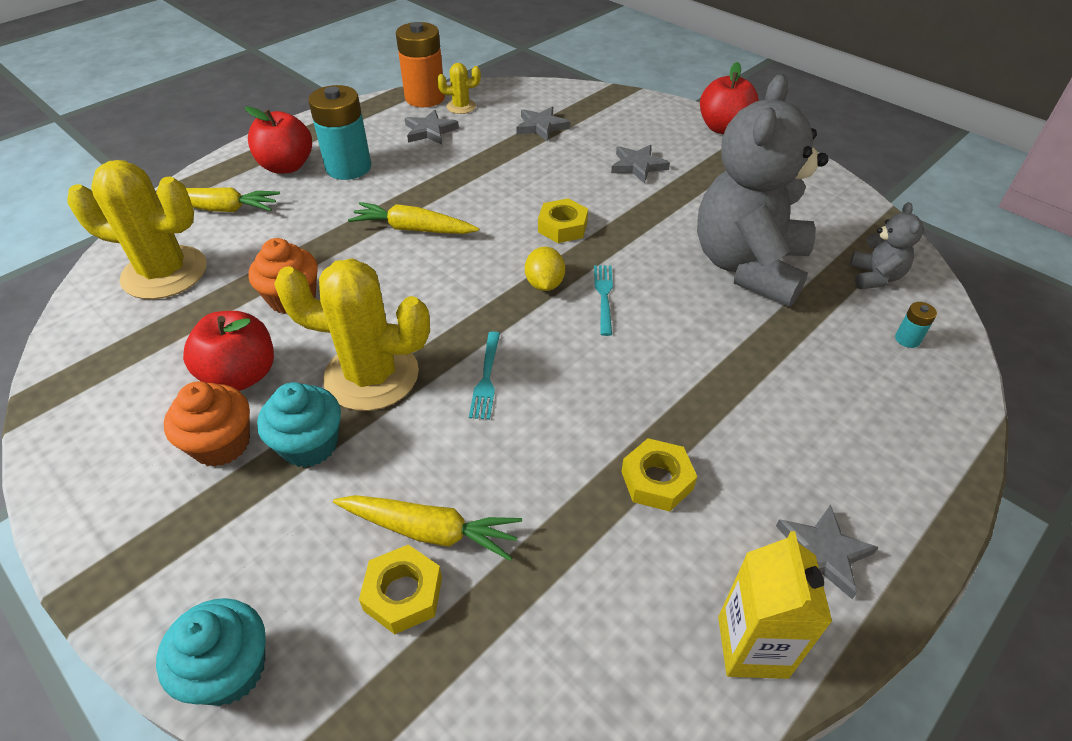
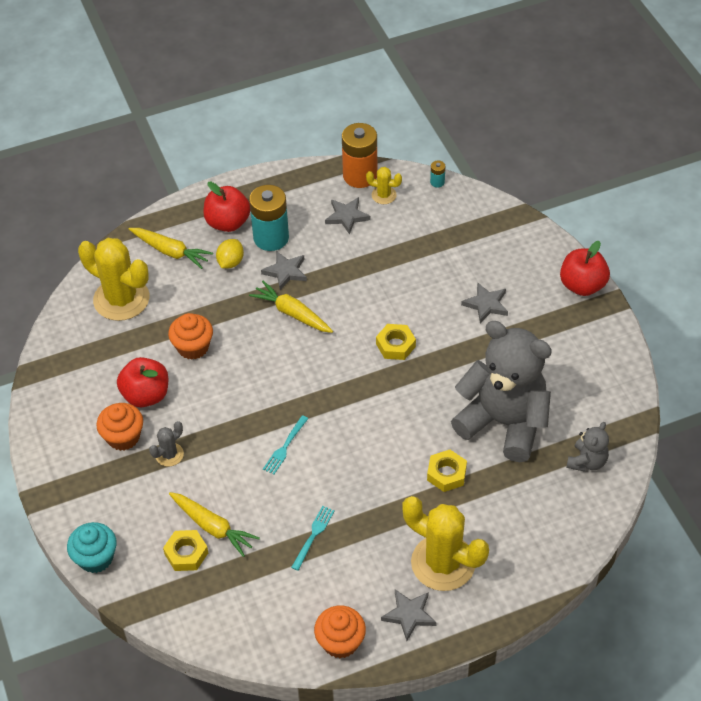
camera: 25 degrees right, 5 degrees up
turquoise cupcake [257,382,341,468] -> grey cactus [149,421,184,467]
yellow cactus [274,258,430,411] -> yellow cactus moved to [402,496,489,591]
grey star [516,107,570,142] -> grey star moved to [261,251,307,290]
yellow lemon [525,247,565,291] -> yellow lemon moved to [216,239,244,268]
turquoise fork [594,265,613,336] -> turquoise fork moved to [291,506,335,571]
yellow nut [621,438,697,512] -> yellow nut moved to [427,450,467,492]
grey teddy bear [697,74,828,306] -> grey teddy bear turned 75 degrees clockwise [451,321,552,462]
yellow carton [718,531,832,679] -> orange cupcake [314,605,366,658]
turquoise battery [895,302,937,348] -> turquoise battery moved to [430,161,445,187]

